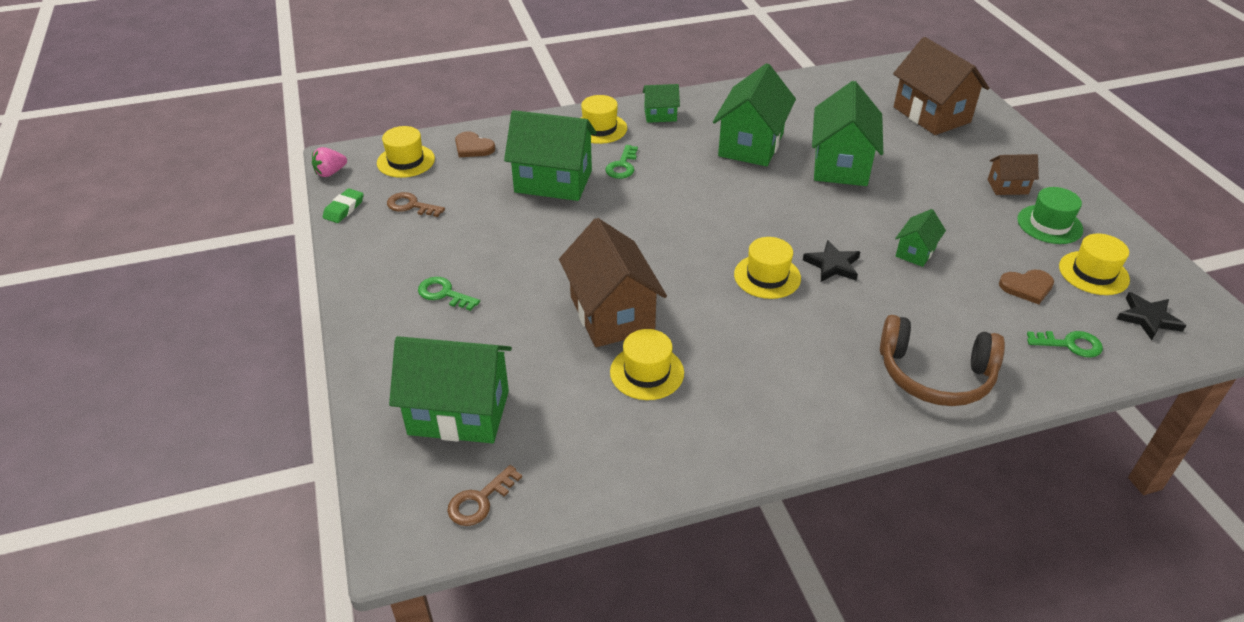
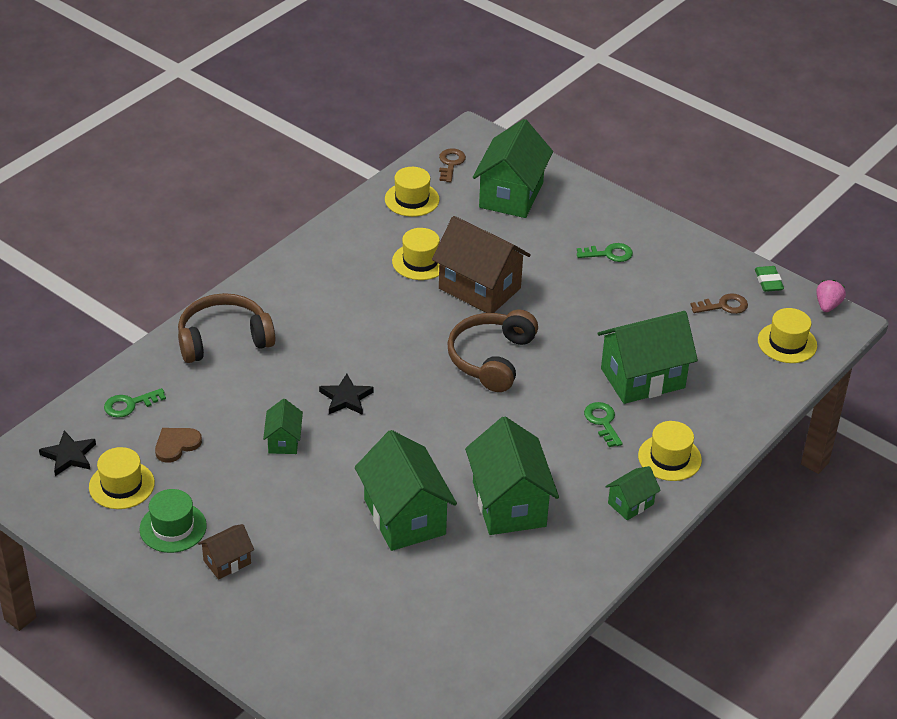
camera: 145 degrees right, 0 degrees up
green house [389,336,512,443] -> green house turned 45 degrees counterclockwise [473,119,553,218]
brown heart [455,131,495,157] -> none
yellow hat [734,237,801,299] -> yellow hat moved to [385,167,440,217]
brown house [893,37,989,135] -> none
none -> brown headphones [447,309,538,392]

